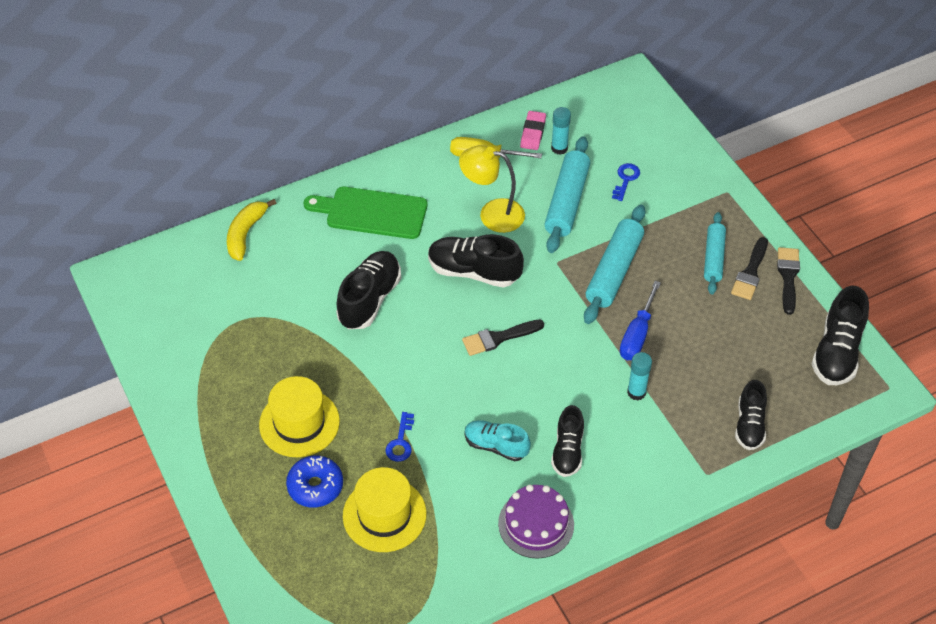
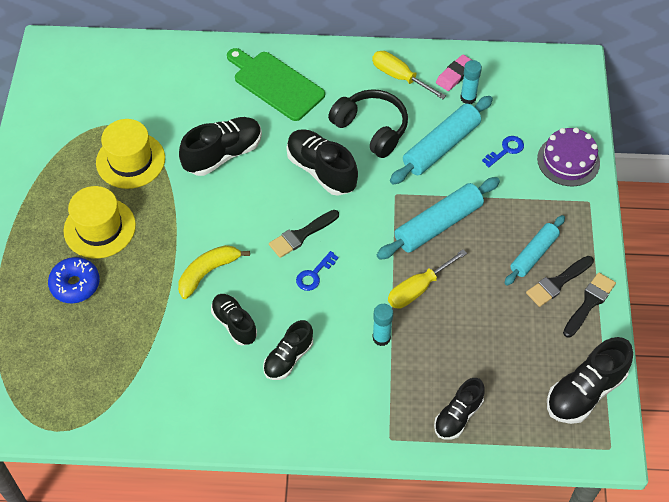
camera: 30 degrees right, 5 degrees up
yellow banana [227,199,276,261] -> yellow banana moved to [178,245,250,299]
yellow hat [343,467,427,552] -> yellow hat moved to [96,119,165,189]
blue key [385,412,414,462] -> blue key moved to [296,251,338,291]
yellow lamp [459,145,525,233] -> black headphones [328,89,408,158]
black brush [462,320,544,356] -> black brush turned 45 degrees counterclockwise [269,210,339,258]
turquoise shoe [465,420,531,461] -> black shoe [211,294,257,346]
purple cake [498,484,574,559] -> purple cake moved to [537,128,600,186]
blue screwdriver [620,281,661,360] -> yellow screwdriver [388,249,467,309]

